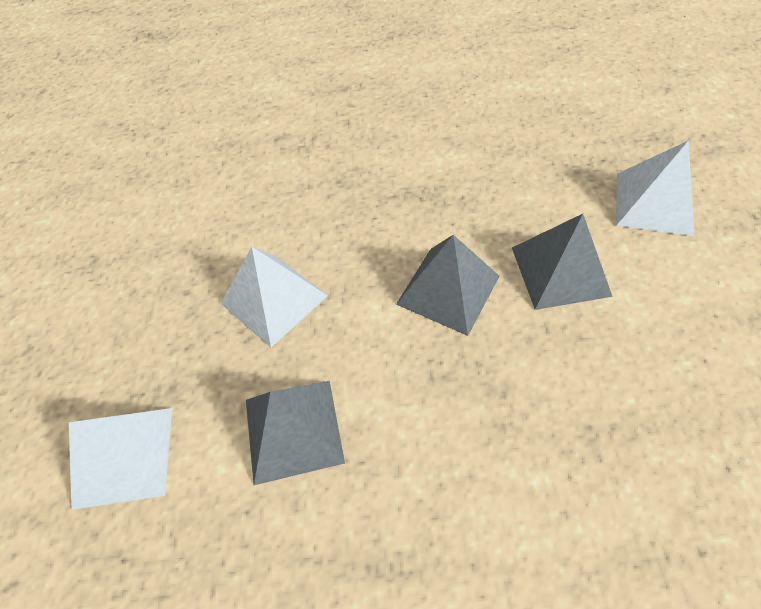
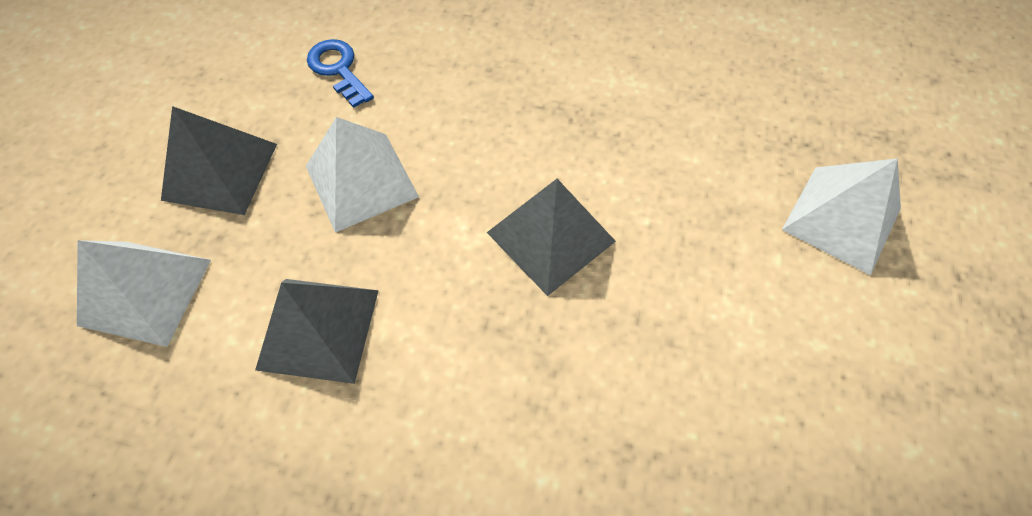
camera: 15 degrees right, 5 degrees up
grey pyramid [512,214,613,310] -> grey pyramid moved to [161,106,277,215]
none -> blue key [307,39,374,108]

